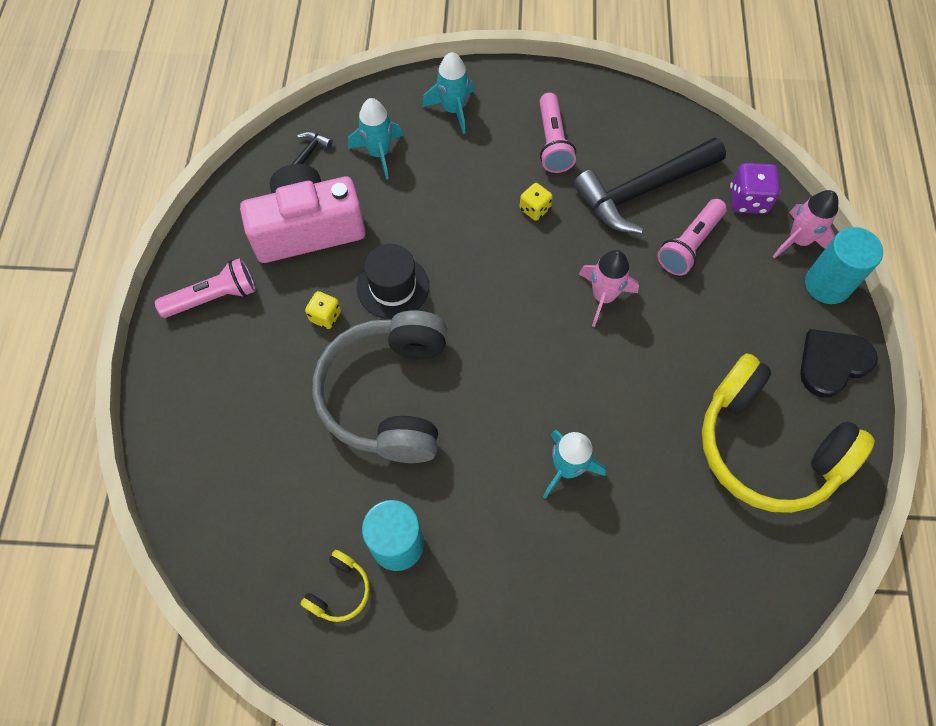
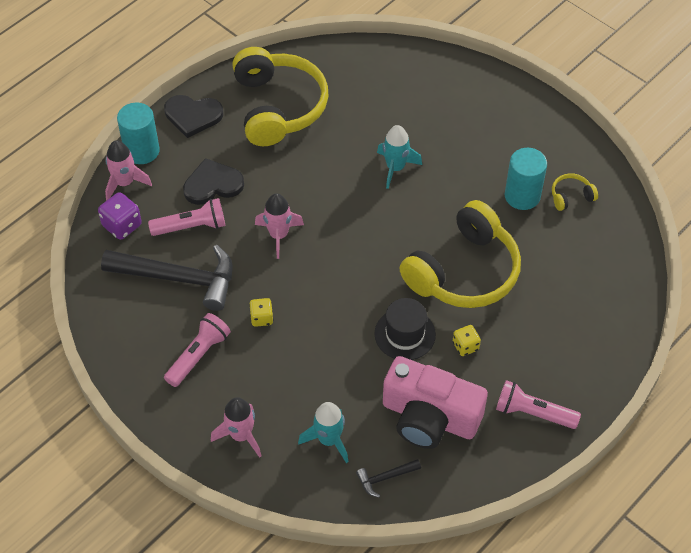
camera: 140 degrees left, 10 degrees down
grey headphones [313,311,447,463] -> yellow headphones [399,200,521,308]
turquoise rocket [422,52,474,134] -> pink rocket [211,397,261,458]
none -> black heart [183,158,244,205]

